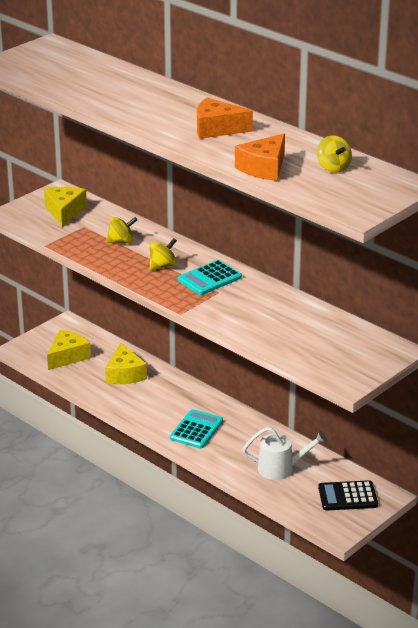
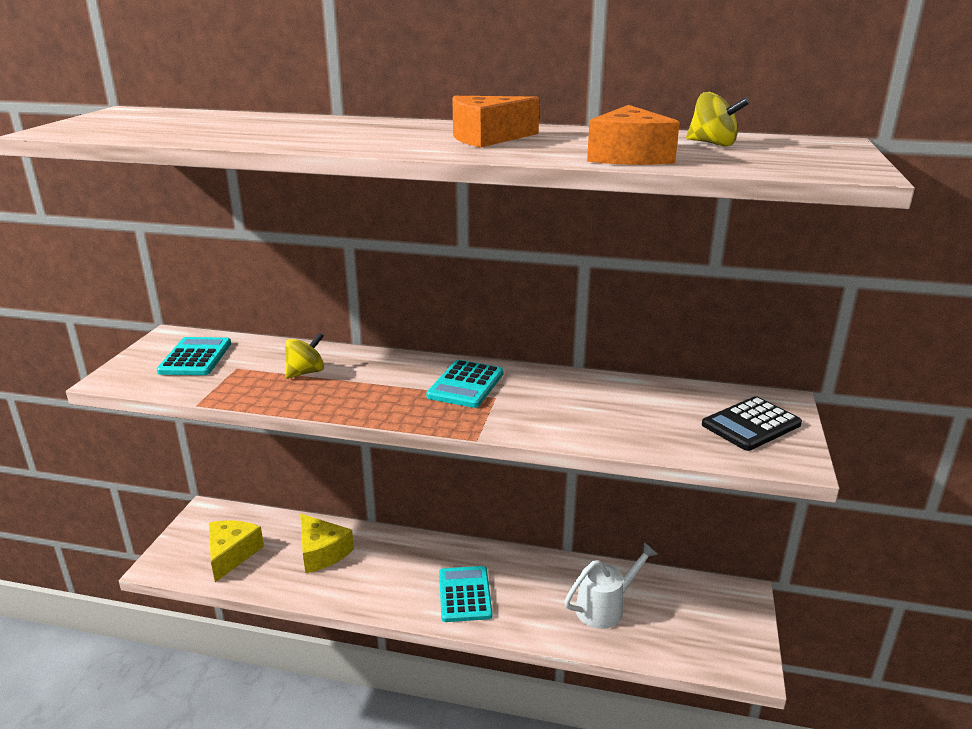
camera: 30 degrees left, 5 degrees down
yellow cheese [44,187,87,227] -> turquoise calculator [157,337,231,375]
yellow spinning top [150,238,177,270] -> none
black calculator [318,480,378,511] -> black calculator moved to [702,396,802,451]

